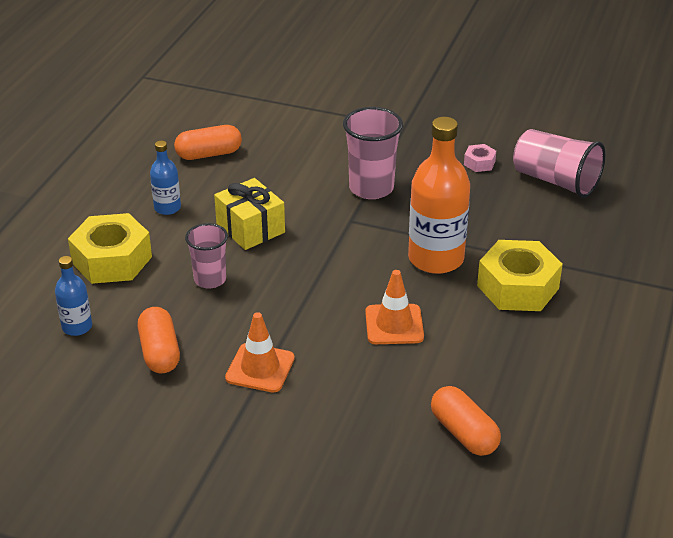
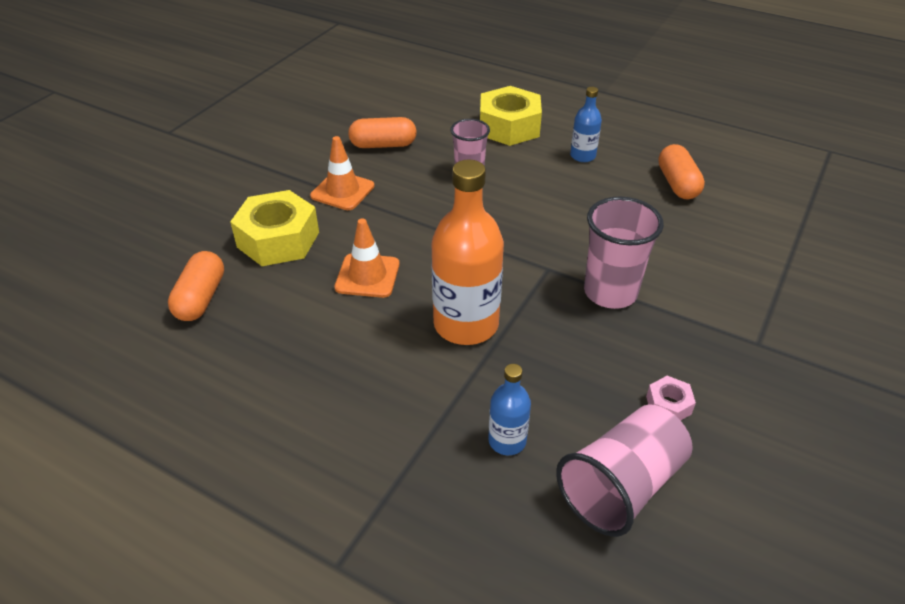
camera: 100 degrees right, 5 degrees up
blue bottle [55,256,92,336] -> blue bottle moved to [488,364,531,455]
yellow gift [214,178,285,250] -> none
orange capsule [431,386,501,456] -> orange capsule turned 60 degrees counterclockwise [168,251,224,321]
yellow nut [477,240,563,311] -> yellow nut moved to [230,190,319,266]

